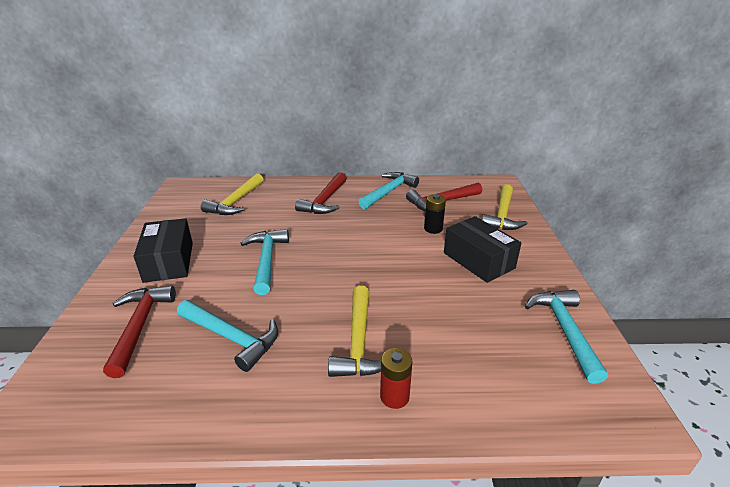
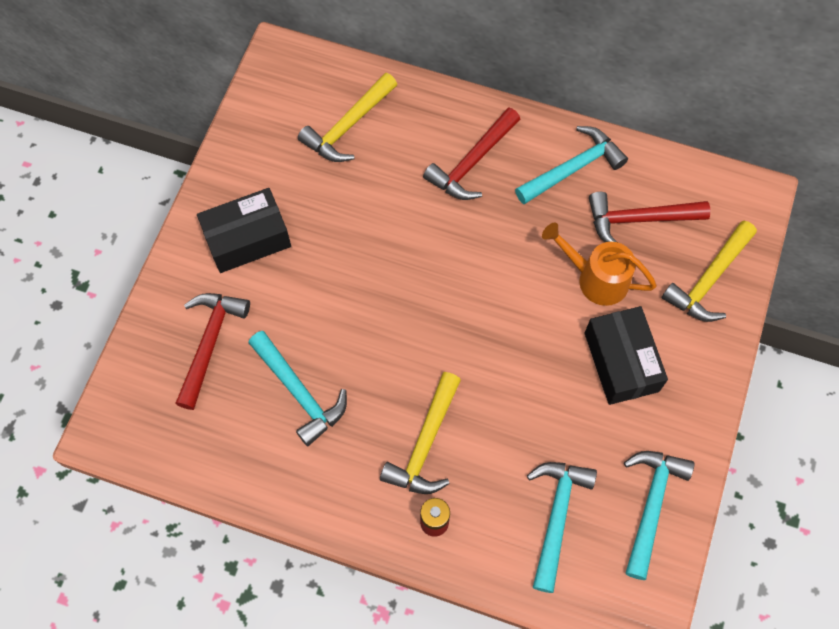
camera: 20 degrees right, 35 degrees up
black box [134,218,193,283] -> black box turned 60 degrees clockwise [197,188,291,273]
turquoise hammer [240,229,289,295] -> turquoise hammer moved to [527,462,597,593]
black battery [424,194,446,234] -> orange watering can [542,222,657,306]

